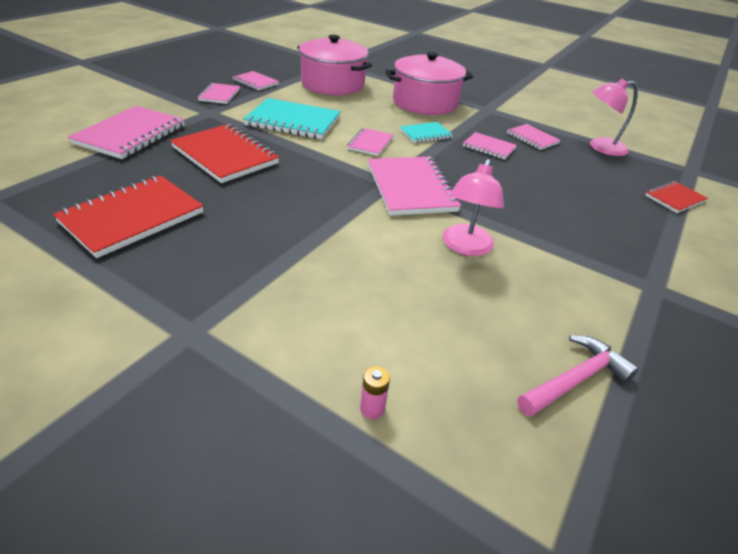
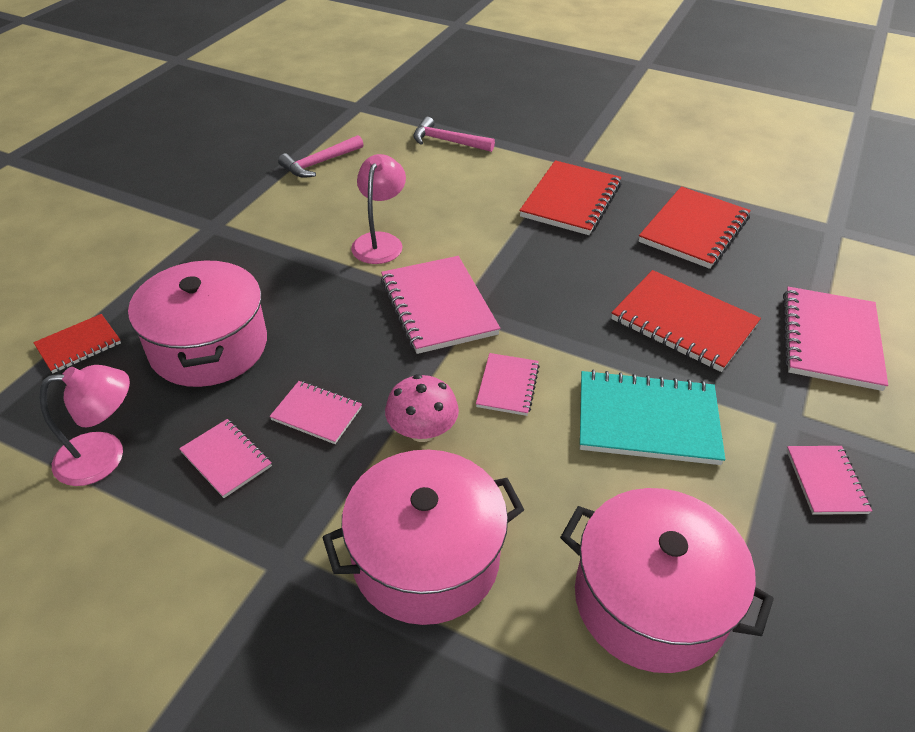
camera: 175 degrees right, 5 degrees up
pink notebook [232,71,279,91] -> none
pink battery [360,366,390,419] -> pink hammer [414,117,495,152]
turquoise notebook [400,122,453,143] -> pink mushroom [385,374,459,442]
none -> pink pot [128,259,267,387]
none -> red notebook [519,160,621,235]

